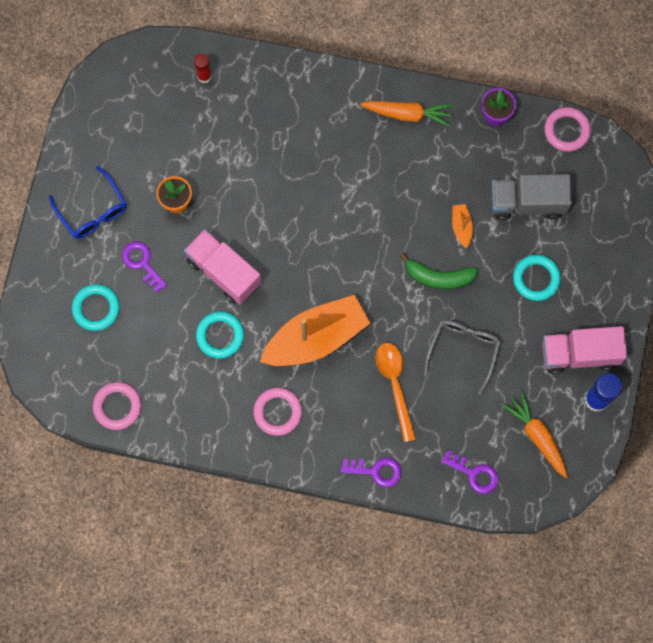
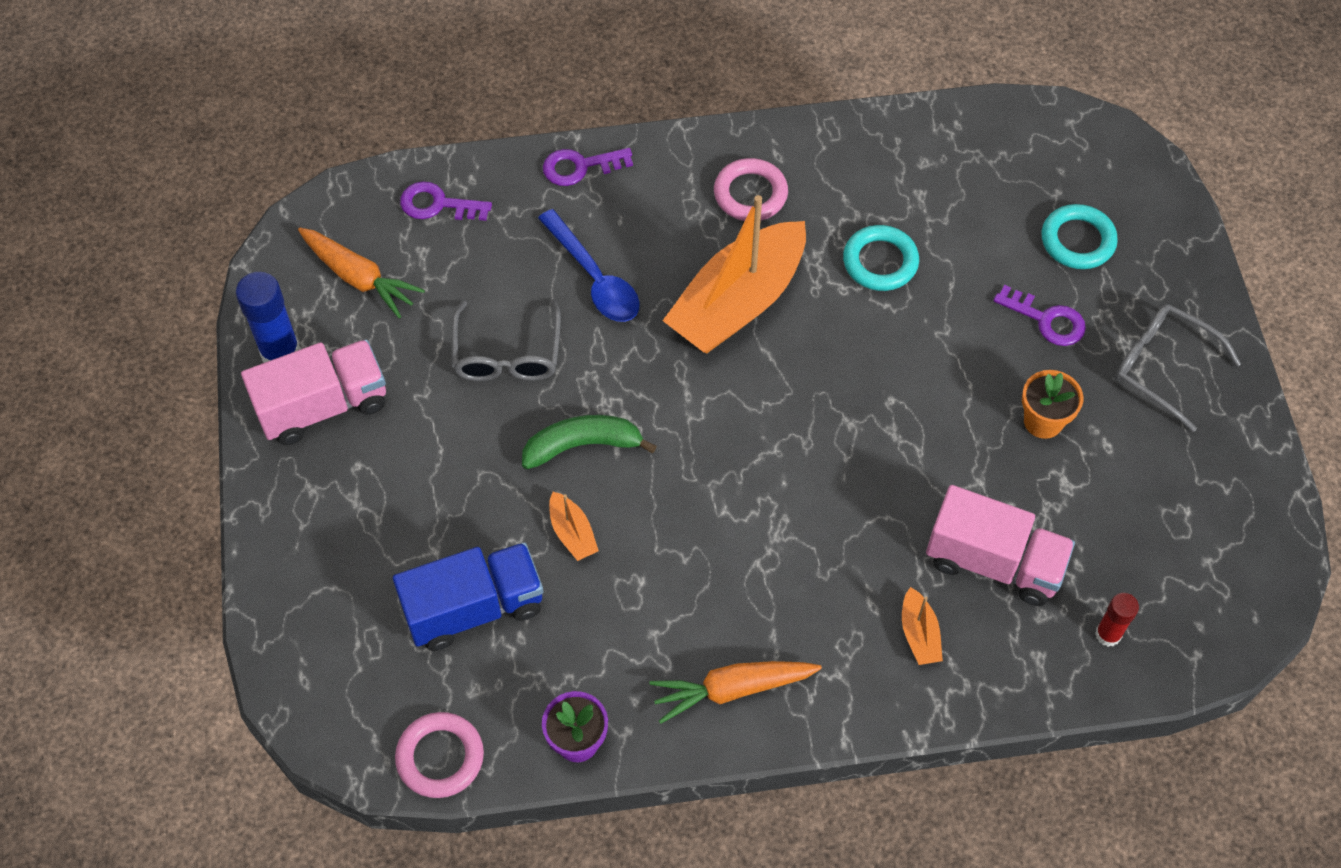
camera: 160 degrees right, 15 degrees down
blue glasses [49,166,127,239] -> grey glasses [1115,304,1241,432]
pink ring [93,382,141,430] -> none
pink truck [184,229,261,305] -> pink truck moved to [926,485,1075,606]
orange spoon [375,343,416,442] -> blue spoon [538,209,640,322]
grey truck [491,174,572,220] -> blue truck [393,542,543,651]
turquoise ring [513,255,561,301] -> none
none -> orange boat [902,587,943,665]

